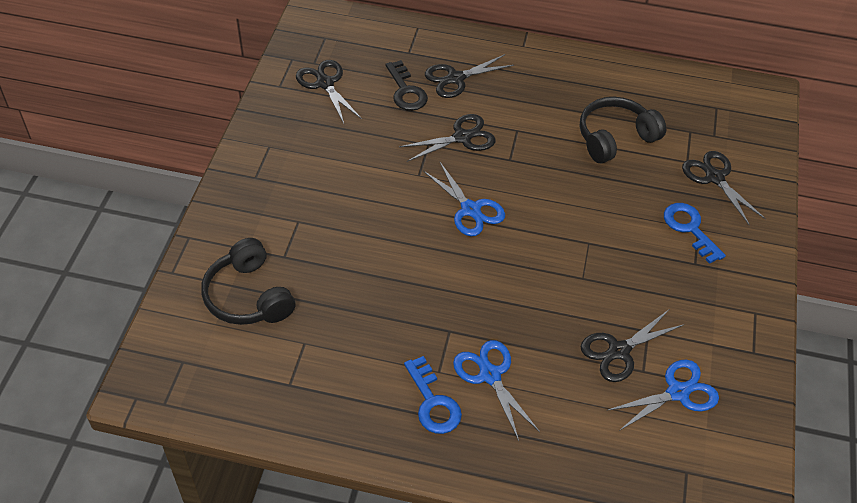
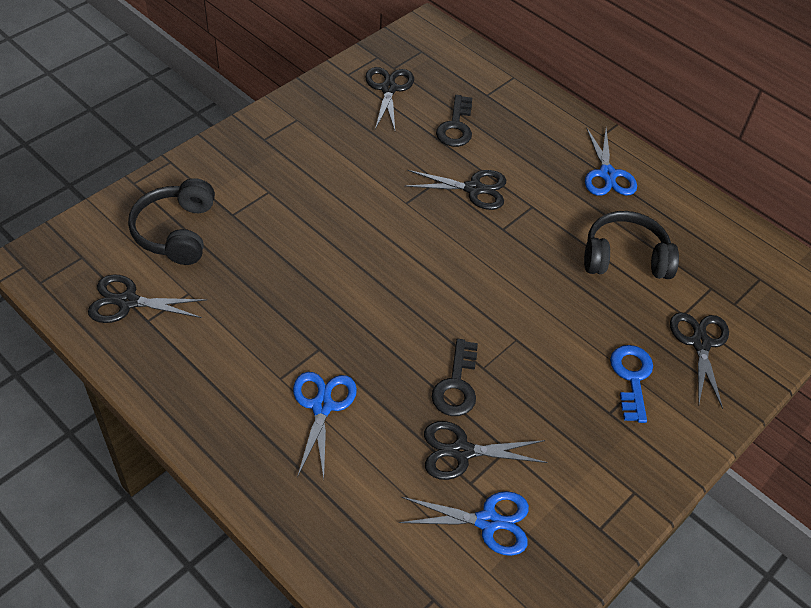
camera: 30 degrees right, 0 degrees up
blue key [404,356,462,434] -> none
blue scissors [423,161,505,236] -> blue scissors moved to [585,127,637,196]
black scissors [425,54,514,98] -> black scissors moved to [88,274,207,323]
none -> black key [432,339,478,416]

